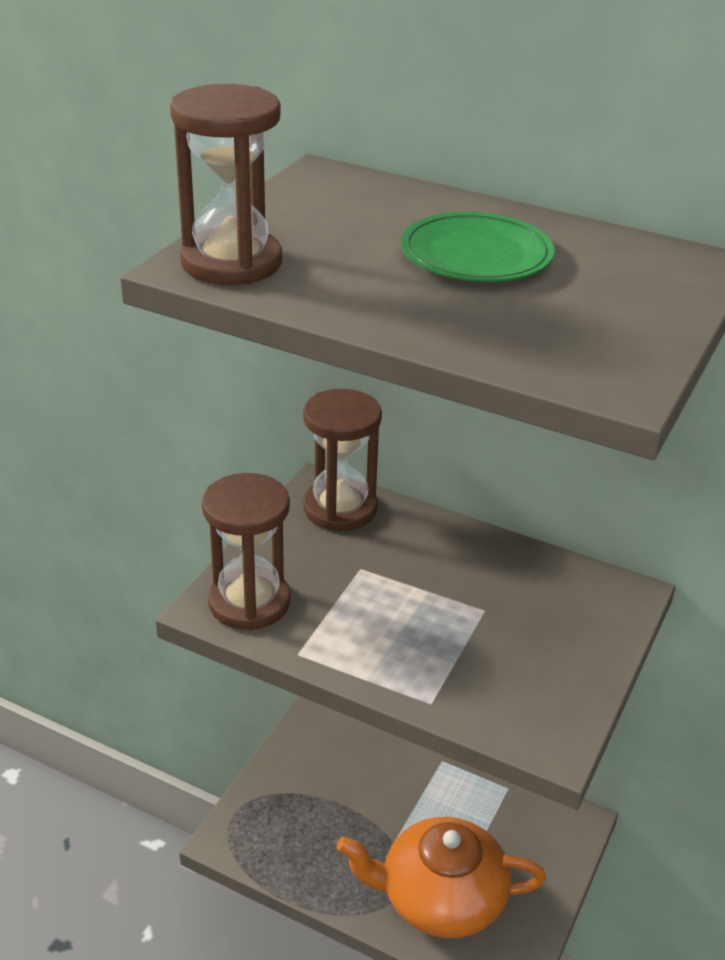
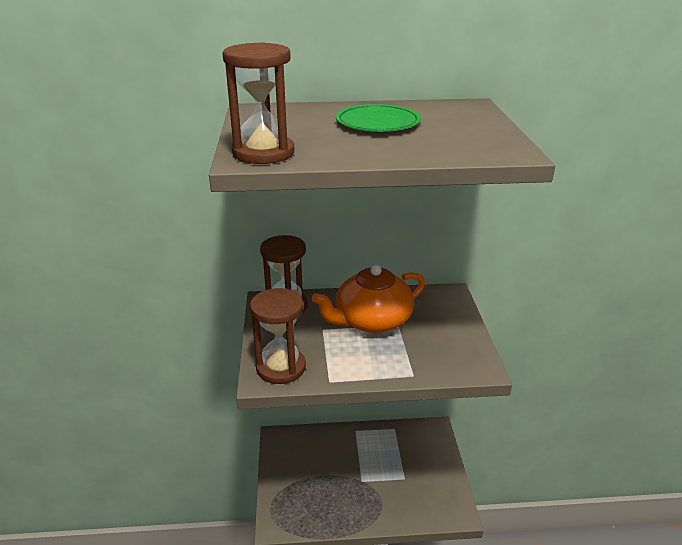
camera: 30 degrees left, 5 degrees down
orange teapot [337,817,546,938] -> orange teapot moved to [312,265,425,333]

